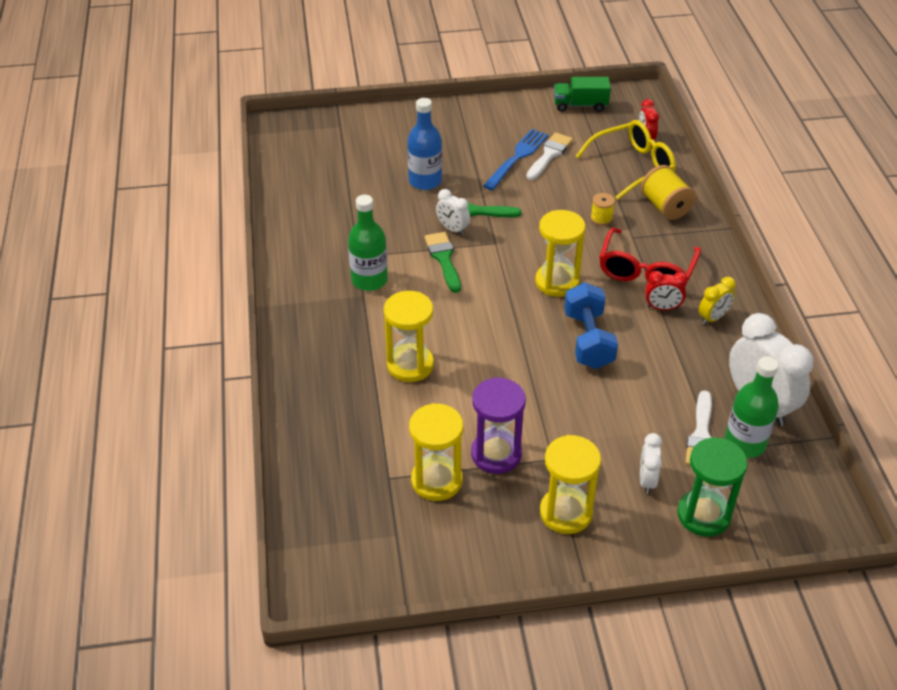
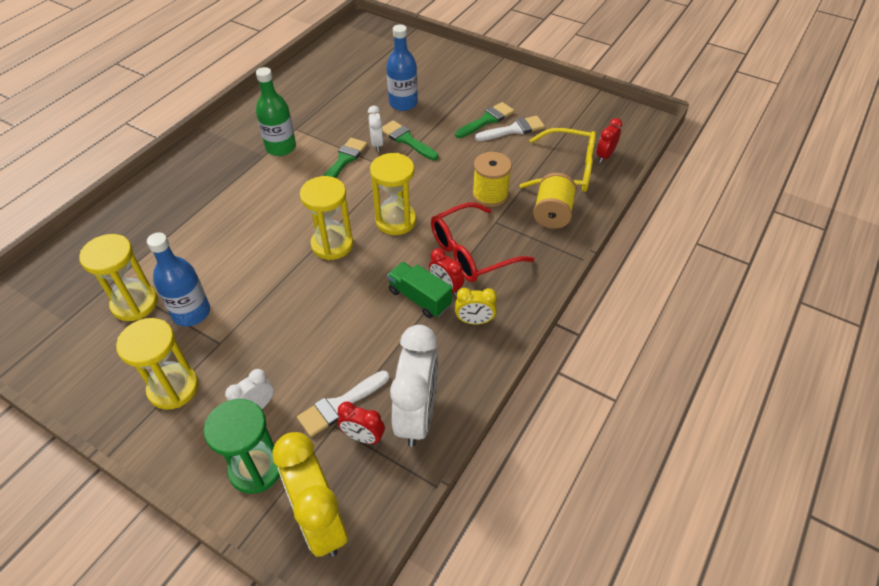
camera: 40 degrees right, 5 degrees up
yellow hourglass [384,291,434,382] -> yellow hourglass moved to [300,176,353,260]
purple hourglass [471,377,526,474] -> blue bottle [147,232,210,326]
blue fork [483,129,549,190] -> green brush [455,102,514,138]
green truck [554,77,611,112] -> green truck moved to [387,262,452,318]
blue dumbbell [564,282,618,369] -> none
yellow spool [591,193,615,226] -> yellow spool [472,152,512,207], size x1.74
green bottle [724,357,779,458] -> red clock [338,402,385,444]
none -> yellow clock [272,432,347,557]

